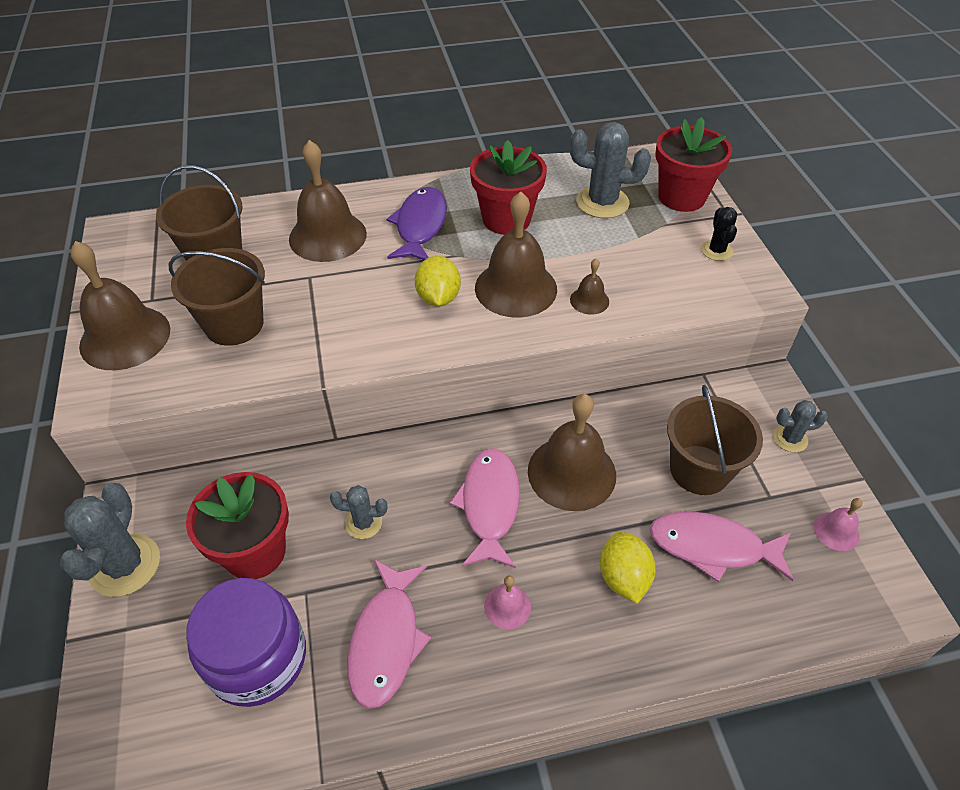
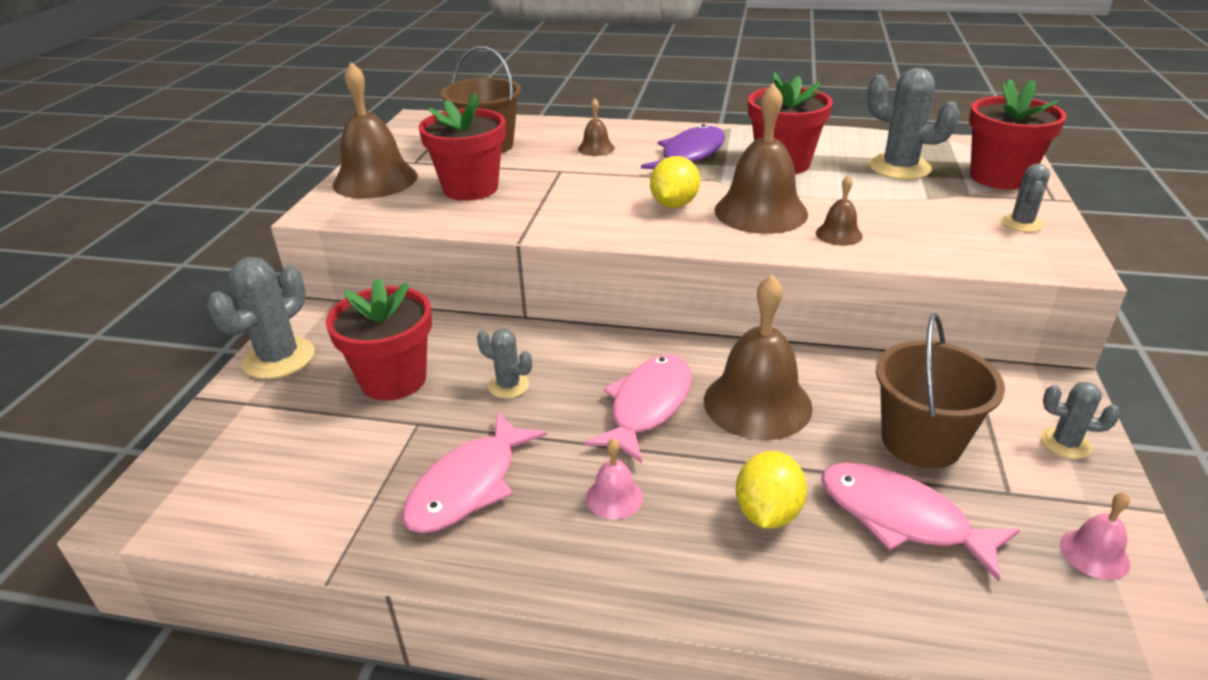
camera: 25 degrees right, 15 degrees down
brown bucket [169,248,265,346] -> red flower pot [419,93,506,201]
purple jar [186,578,306,707] -> none
brown bell [289,140,367,262] -> brown bell [578,98,615,156], size x0.47
black cactus [701,207,737,261] -> grey cactus [1001,164,1050,232]

